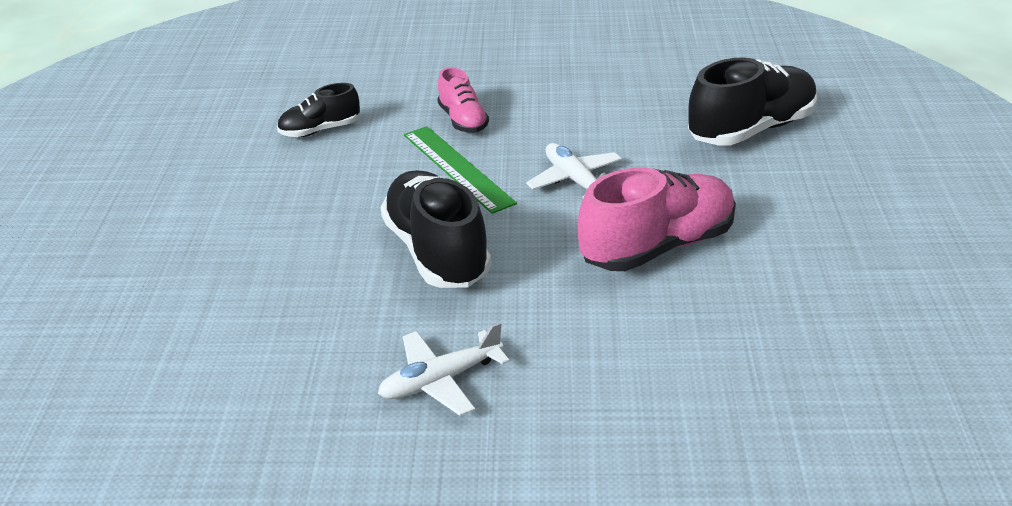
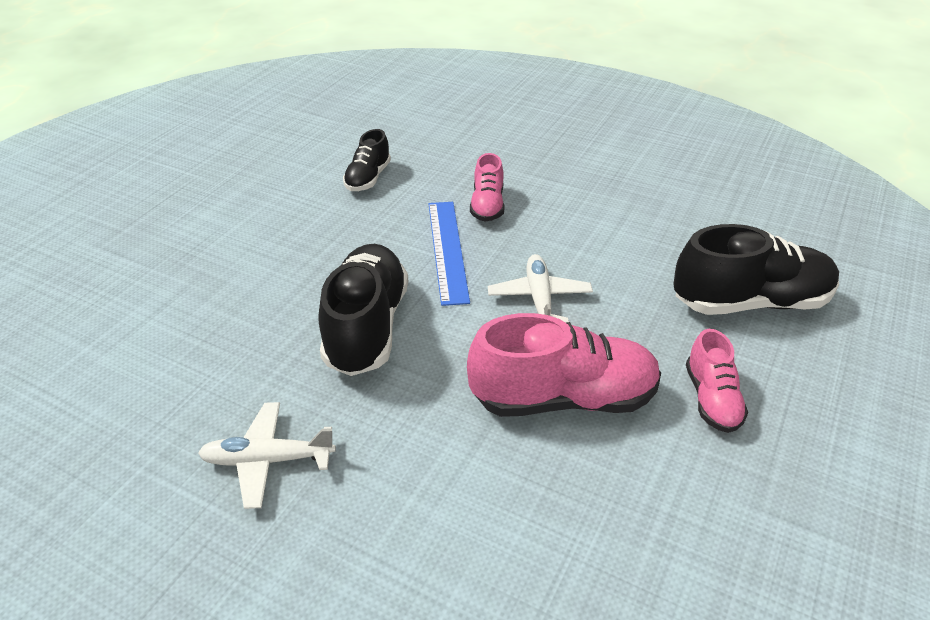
camera: 25 degrees right, 5 degrees up
black shoe [277,83,360,137] -> black shoe turned 75 degrees counterclockwise [343,129,391,191]
green ruler [404,126,517,214] -> blue ruler [429,202,470,306]
none -> pink shoe [686,329,748,433]

